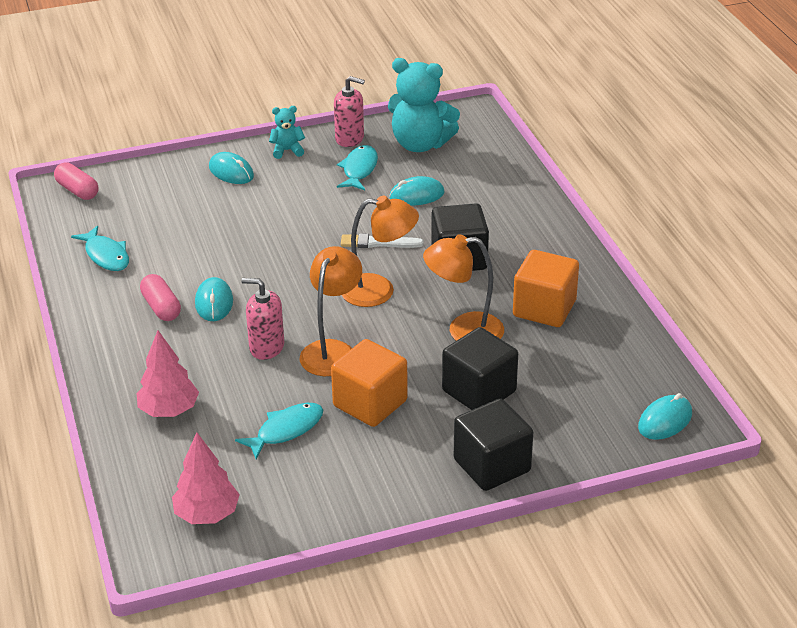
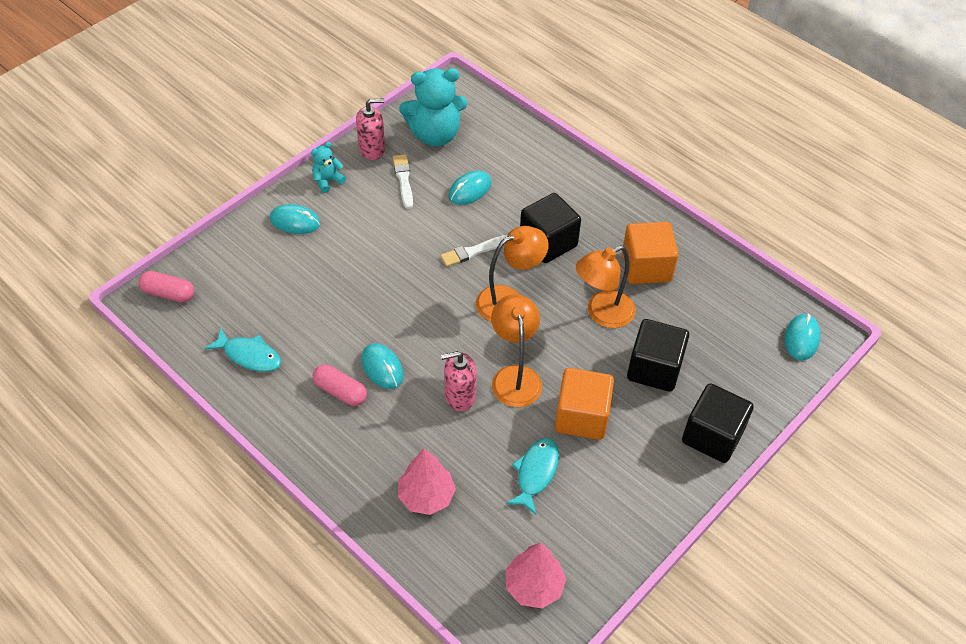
camera: 30 degrees left, 15 degrees up
turquoise fish [337,145,378,190] -> white brush [393,154,413,209]

